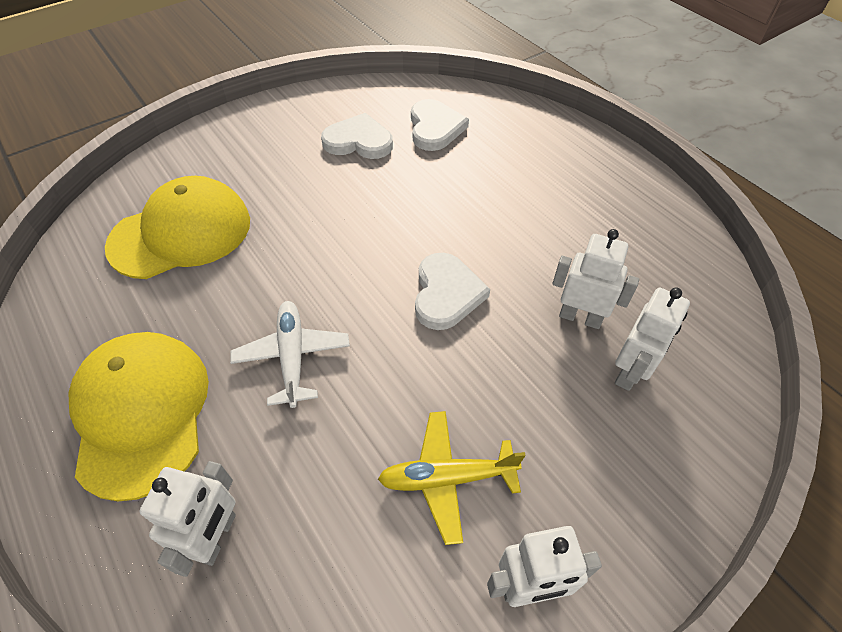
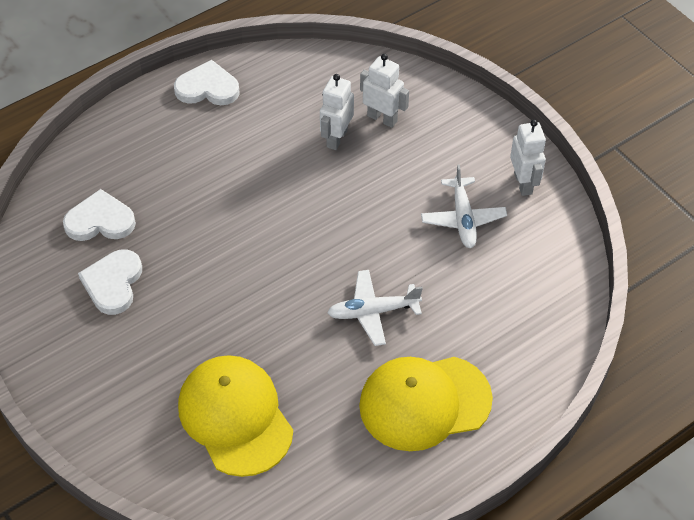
camera: 90 degrees left, 0 degrees up
white robot [140,461,236,577] -> none
yellow plane [378,411,526,545] -> white plane [421,164,507,248]
white heart [415,253,490,330] -> white heart moved to [174,60,240,105]

